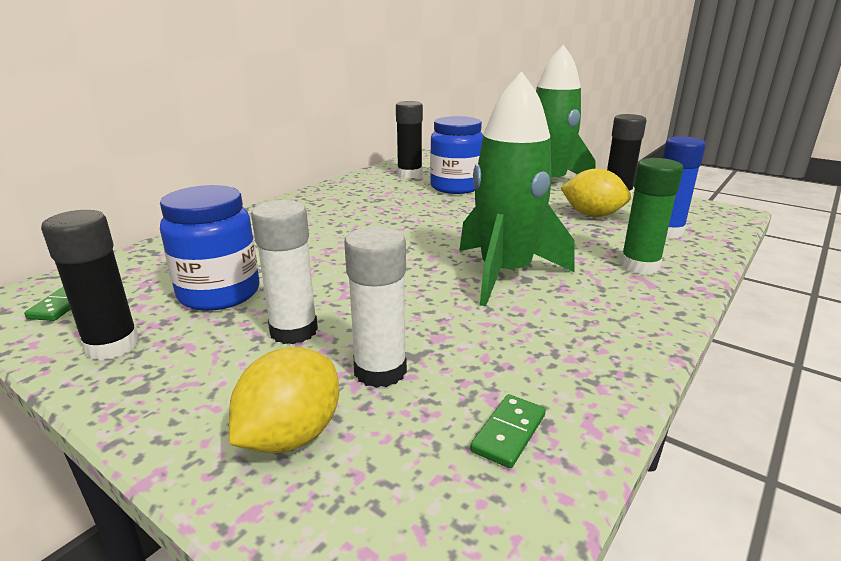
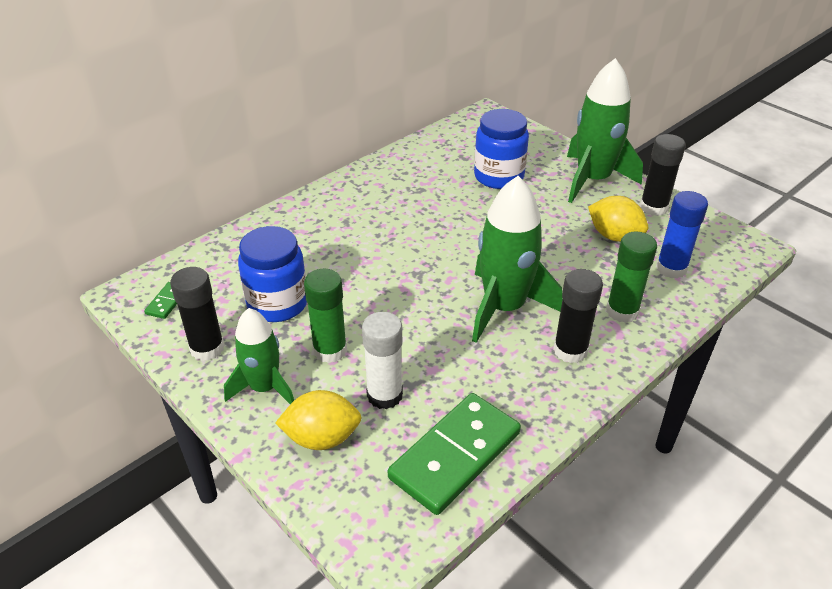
camera: 10 degrees right, 15 degrees up
yellow lemon [229,347,339,453] -> yellow lemon turned 45 degrees clockwise [275,390,362,450]
white glue stick [251,200,318,344] -> green glue stick [304,268,347,363]
black glue stick [396,101,423,178] -> black glue stick moved to [553,269,603,363]
green domino [470,394,546,468] -> green domino [388,393,521,515], size x2.37
none -> green rocket [224,308,294,404]

